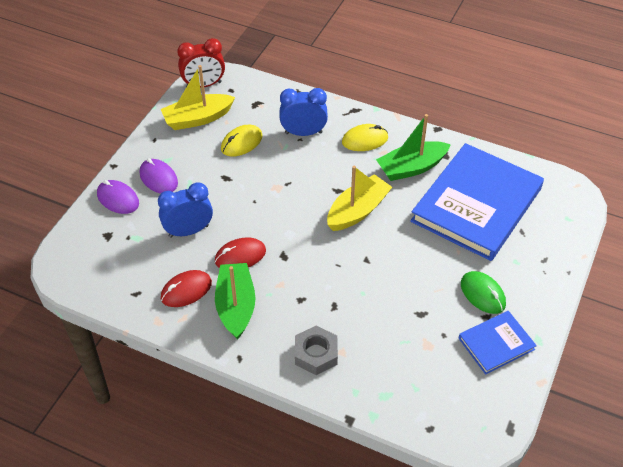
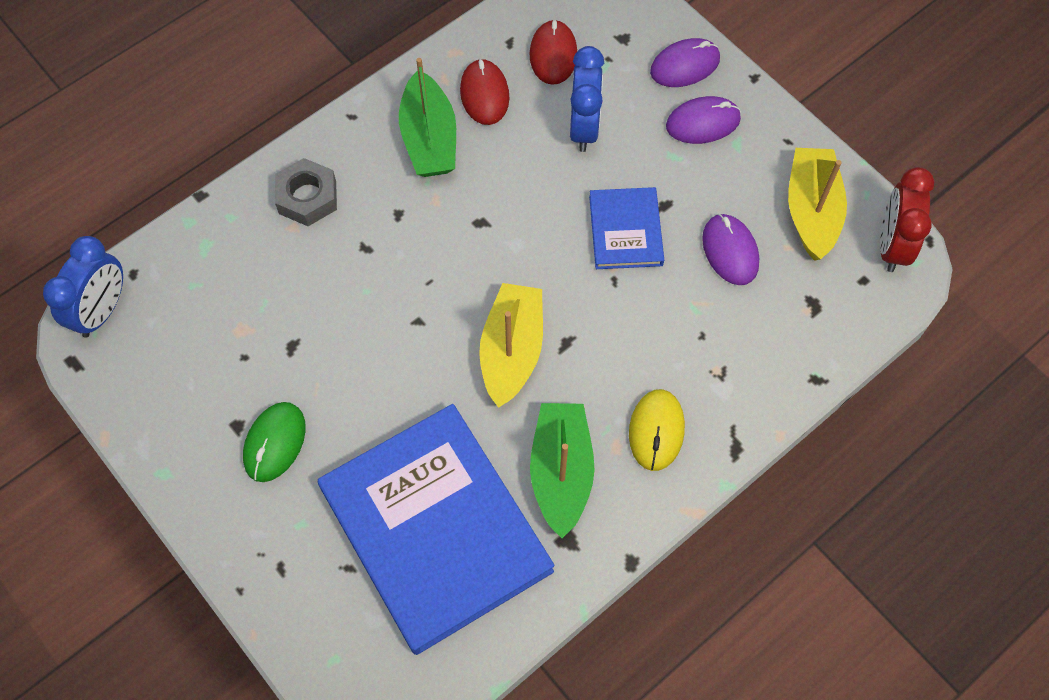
camera: 115 degrees right, 15 degrees up
red mouse [215,237,266,268] -> red mouse moved to [529,19,577,85]
green boat [215,263,255,340] -> green boat turned 60 degrees clockwise [399,58,456,177]
yellow mouse [221,125,263,157] -> purple mouse [702,214,759,285]
blue clock [280,88,328,136] -> blue clock moved to [43,236,123,338]
yellow boat [327,166,392,231] -> yellow boat turned 150 degrees counterclockwise [479,283,543,408]
blue book [458,311,537,375] -> blue book moved to [589,187,664,269]
green mouse [461,271,506,314] -> green mouse turned 60 degrees counterclockwise [243,402,306,482]

